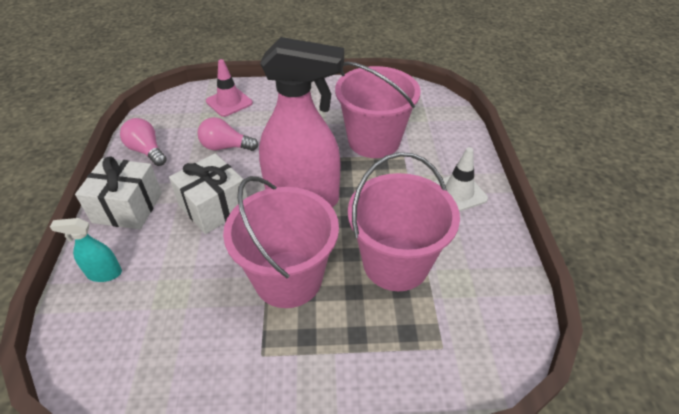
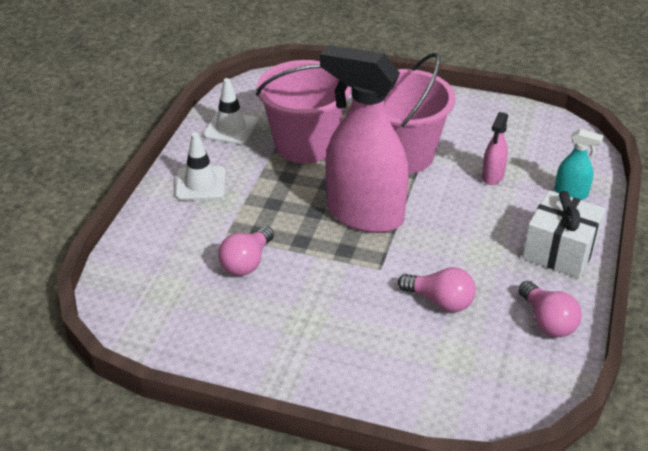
camera: 160 degrees left, 5 degrees down
white gift [169,153,247,234] -> none
pink traffic cone [206,59,253,117] -> none
pink bucket [335,61,421,158] -> pink light bulb [218,226,274,276]
none -> white traffic cone [204,78,258,145]
none -> pink spray bottle [482,112,508,185]

